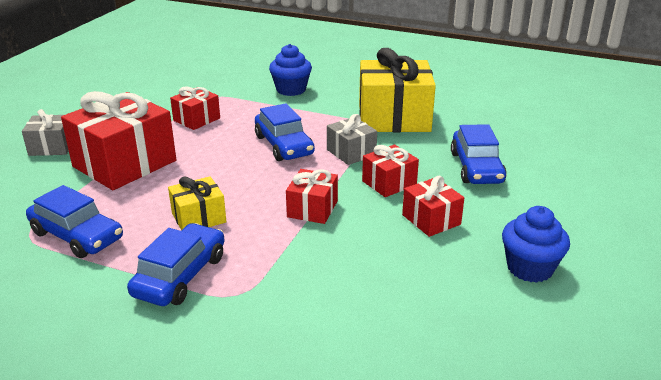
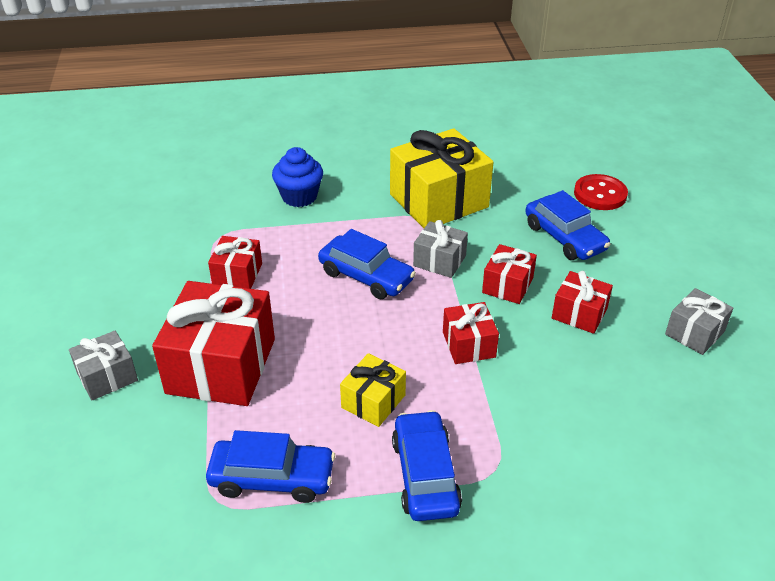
camera: 30 degrees left, 10 degrees up
blue cupcake [502,206,570,283] -> grey gift [665,288,733,355]
none -> red button [574,174,628,210]

